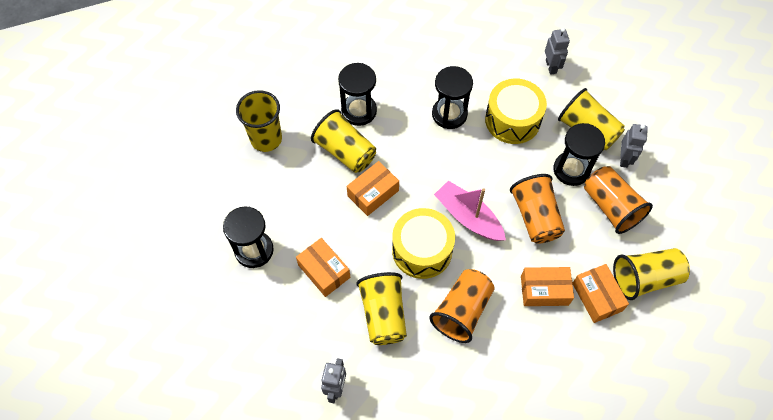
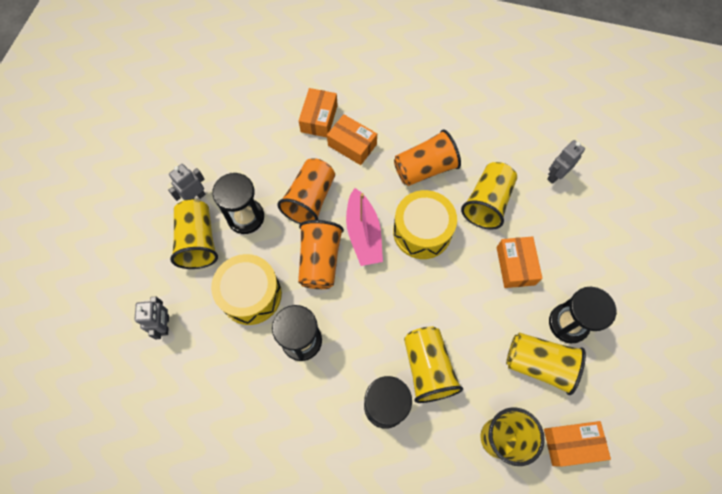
camera: 145 degrees left, 5 degrees up
orange box [347,161,399,216] -> orange box moved to [544,421,611,467]
grey robot [545,28,570,75] -> grey robot turned 150 degrees clockwise [134,297,169,339]
orange cup [584,166,653,234] -> orange cup moved to [298,220,344,289]
yellow cup [613,248,690,300] -> yellow cup moved to [506,333,586,395]

